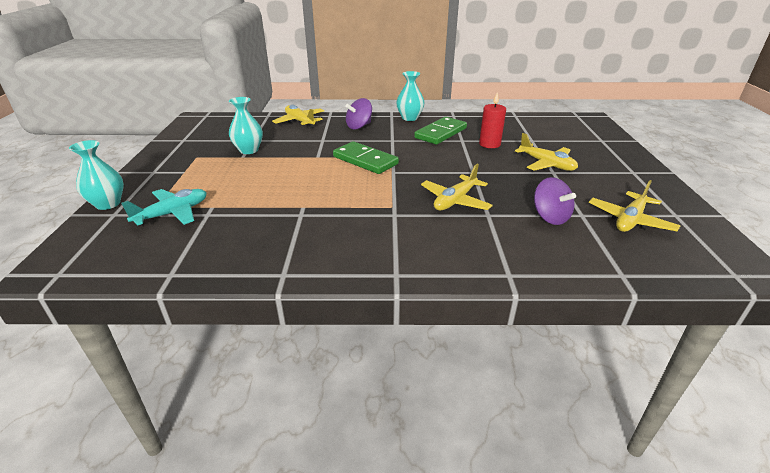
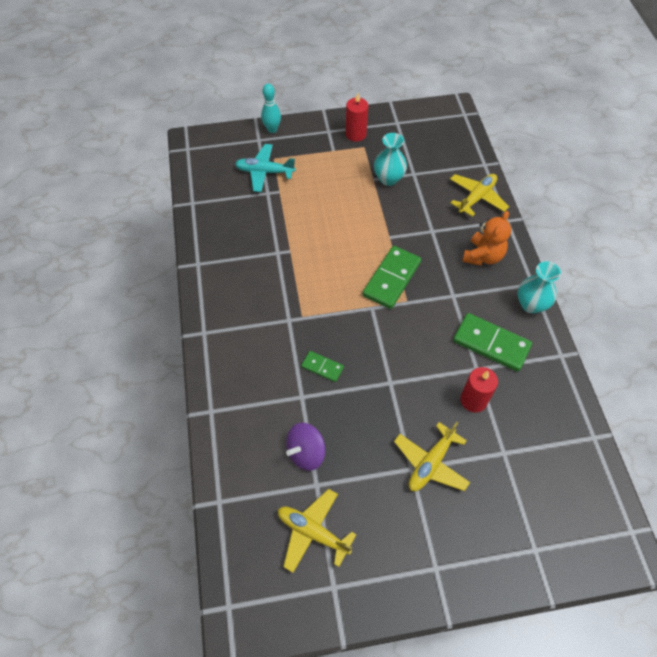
camera: 80 degrees right, 25 degrees up
turquoise vase [69,140,124,210] -> turquoise bowling pin [261,84,281,133]
turquoise plane [121,189,207,227] -> turquoise plane turned 150 degrees clockwise [235,144,296,192]
purple spinning top [345,98,372,129] -> orange teddy bear [462,211,511,266]
yellow plane [421,164,493,211] -> green domino [301,351,344,382]
none -> red candle [346,93,368,142]

